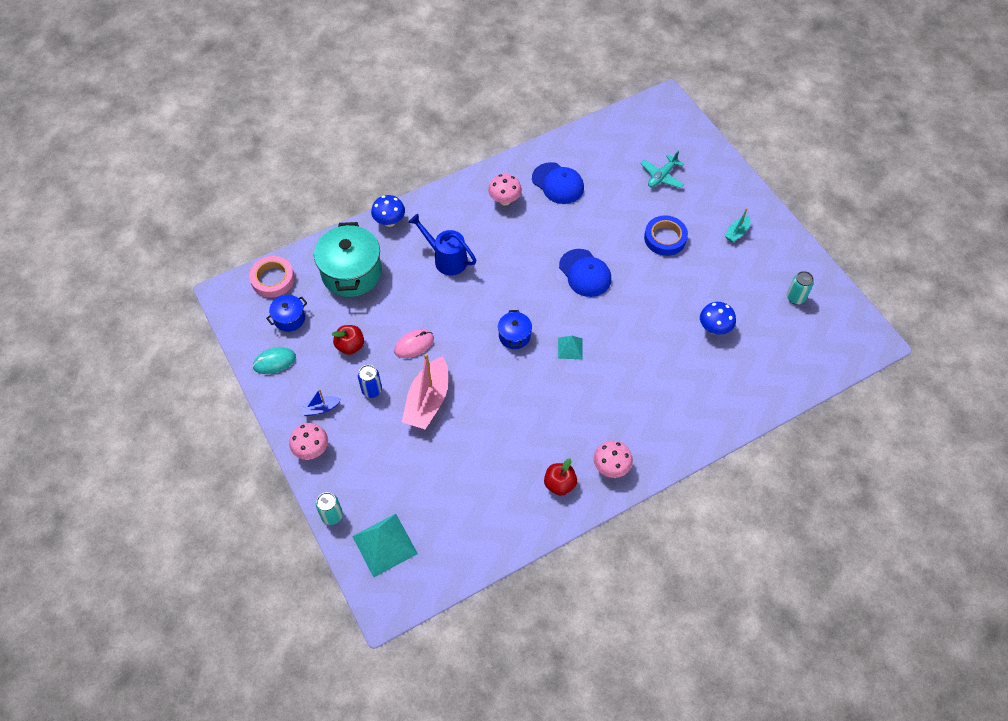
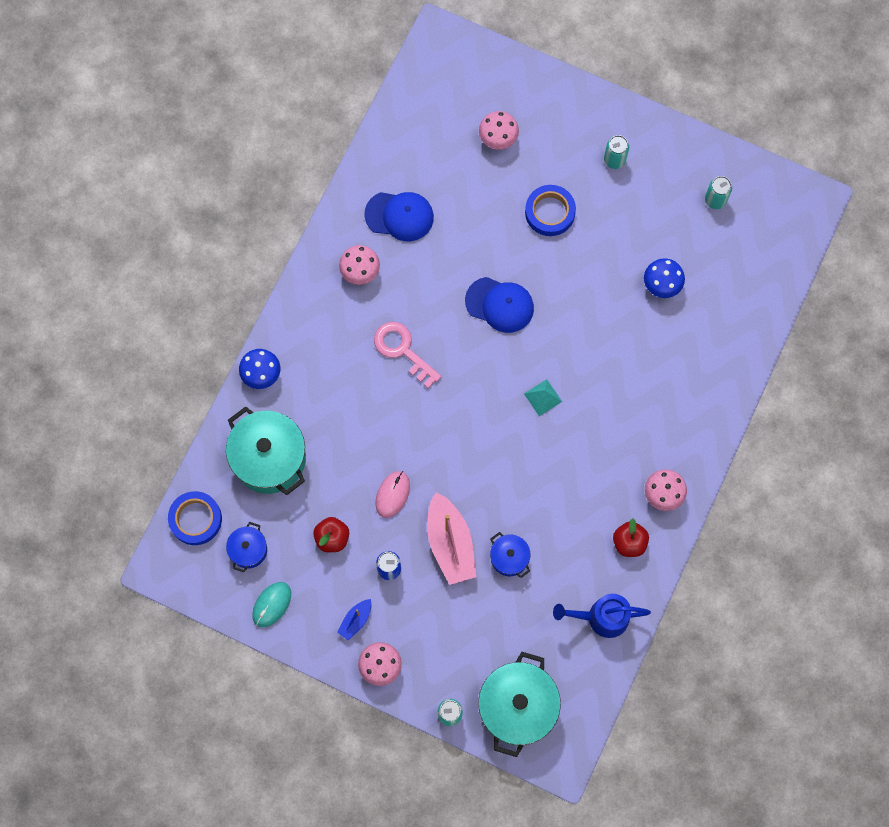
camera: 35 degrees left, 15 degrees up
pink tape [249,256,295,298] -> blue tape [168,491,222,545]
turquoise pyramid [352,514,418,577] -> turquoise pot [478,652,561,757]
blue watering can [409,214,476,275] -> blue watering can moved to [553,594,651,638]
blue pot [498,310,532,349] -> blue pot moved to [490,532,530,578]
turquoise plane [640,151,684,188] -> pink mushroom [479,111,519,150]
turquoise boat [725,208,751,243] -> turquoise can [604,135,629,169]
none -> pink key [374,322,442,388]

